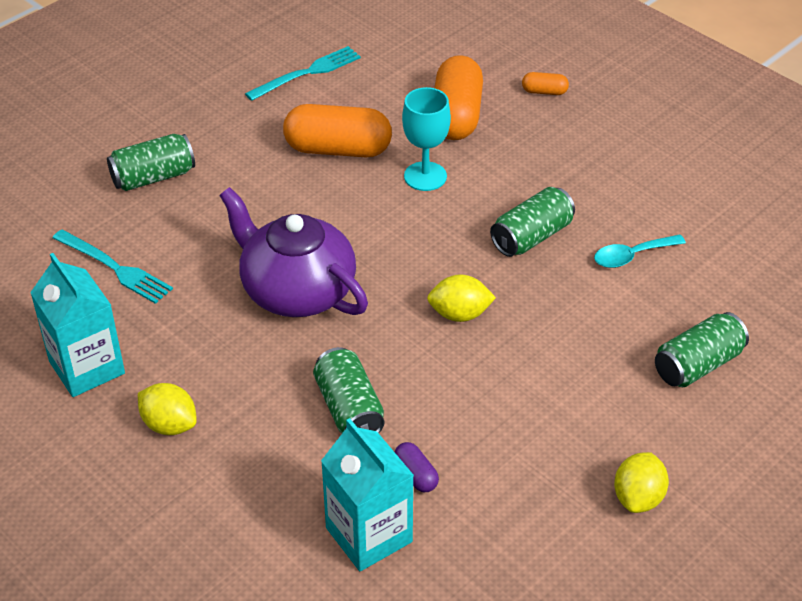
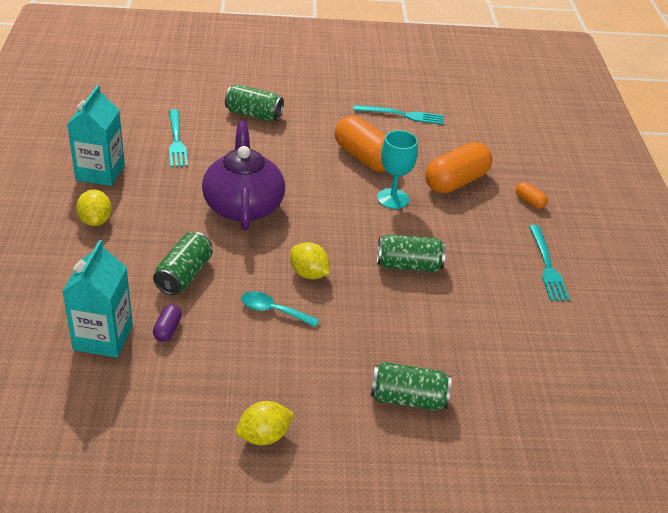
camera: 40 degrees right, 5 degrees down
turquoise spoon [594,234,686,268] -> turquoise spoon moved to [241,291,319,327]
none -> turquoise fork [529,225,570,301]

